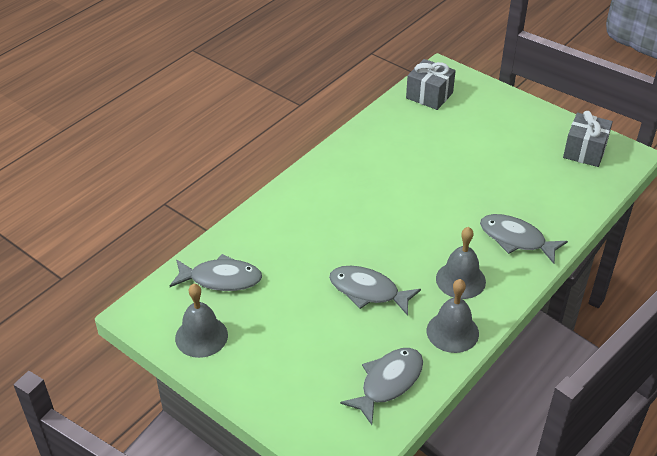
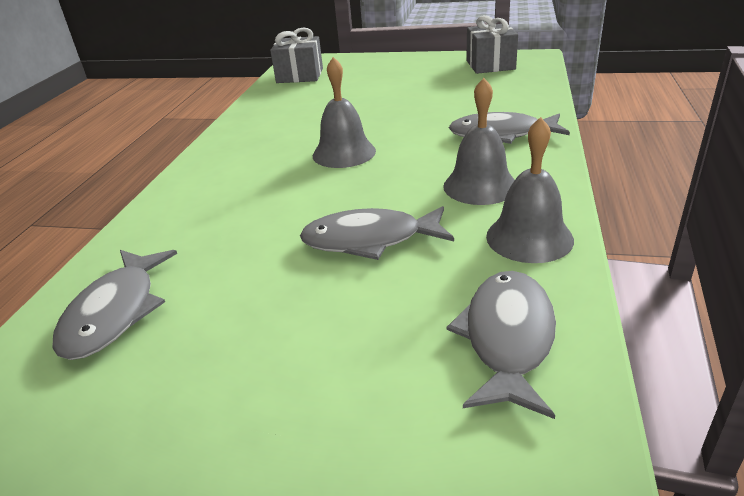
camera: 25 degrees left, 10 degrees down
grey fish [170,254,262,291] -> grey fish turned 120 degrees clockwise [52,250,177,360]
grey bell [175,284,228,358] -> grey bell moved to [313,57,376,168]

